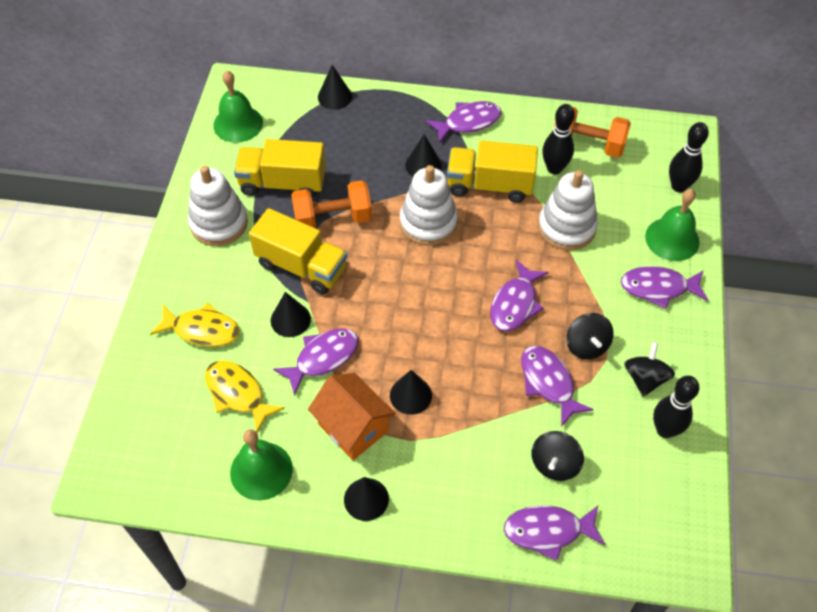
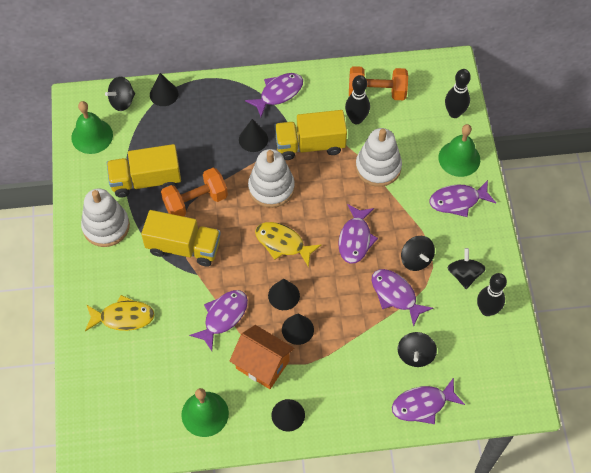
camera: 15 degrees left, 5 degrees up
yellow fish [205,360,285,433] -> yellow fish moved to [255,222,321,268]
black cone [271,292,311,337] -> black cone moved to [268,279,300,310]
none -> black spinning top [105,76,135,111]

